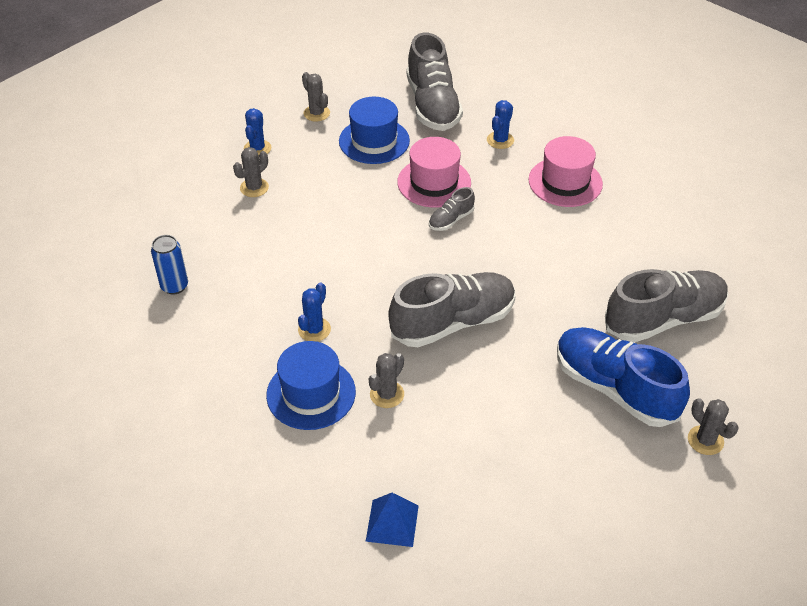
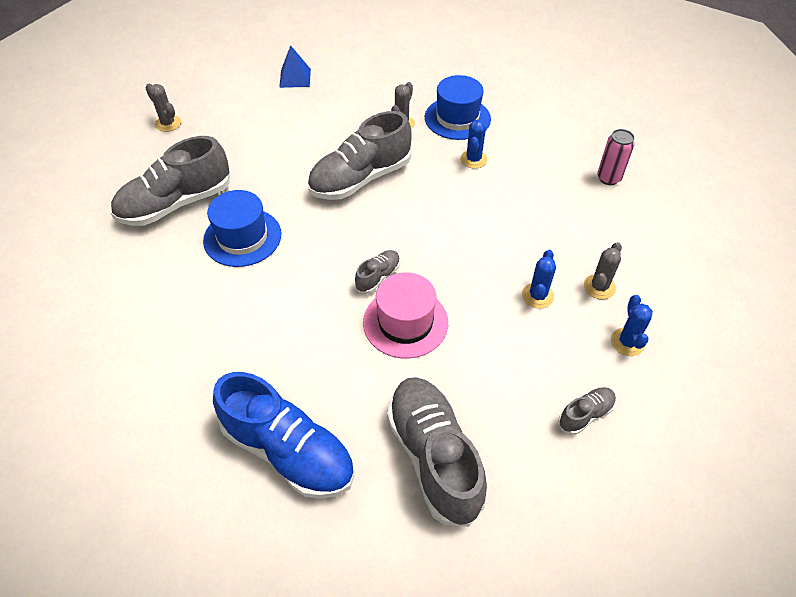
camera: 170 degrees right, 5 degrees up
blue can [151,235,188,294] -> pink can [597,129,635,185]
grey cactus [302,72,330,122] -> grey shoe [558,387,616,435]
blue hat [339,97,410,164] -> blue hat moved to [203,190,281,267]
blue pyramid [366,493,419,547] -> blue pyramid moved to [279,45,311,88]
blue cactus [487,100,514,149] -> blue cactus moved to [522,250,556,309]
pink hat [528,136,603,207] -> none
blue shoe [557,327,690,427] -> blue shoe moved to [213,372,354,499]

